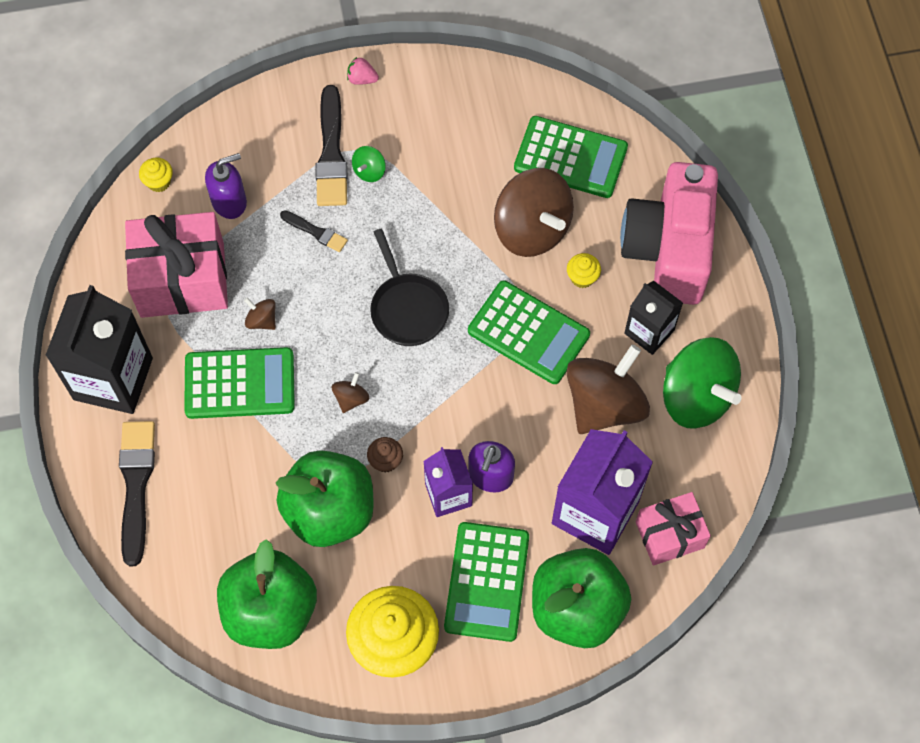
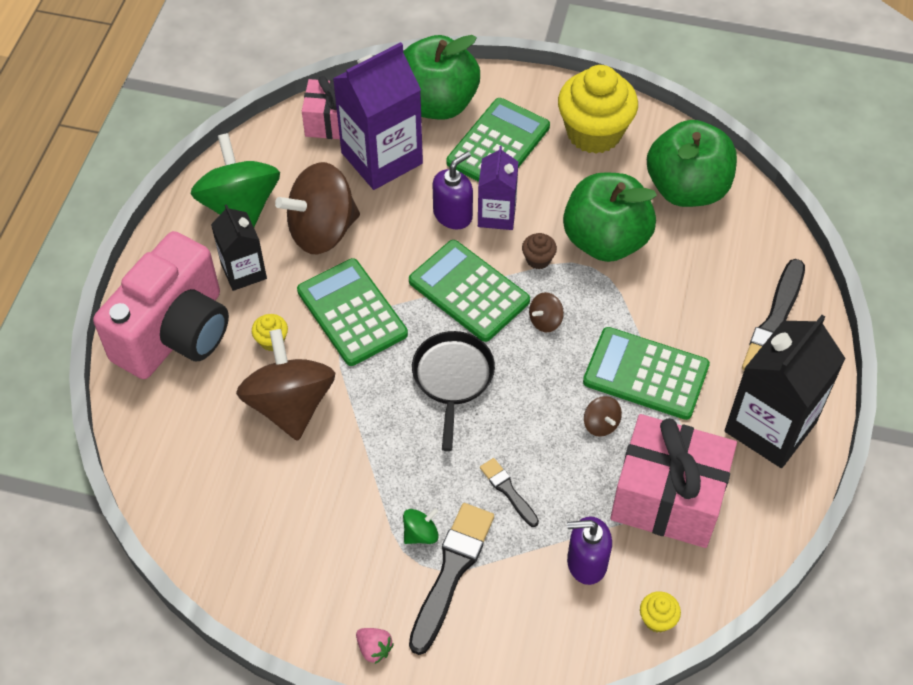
camera: 155 degrees left, 10 degrees down
green calculator [514,116,628,198] -> green calculator moved to [409,240,530,342]

